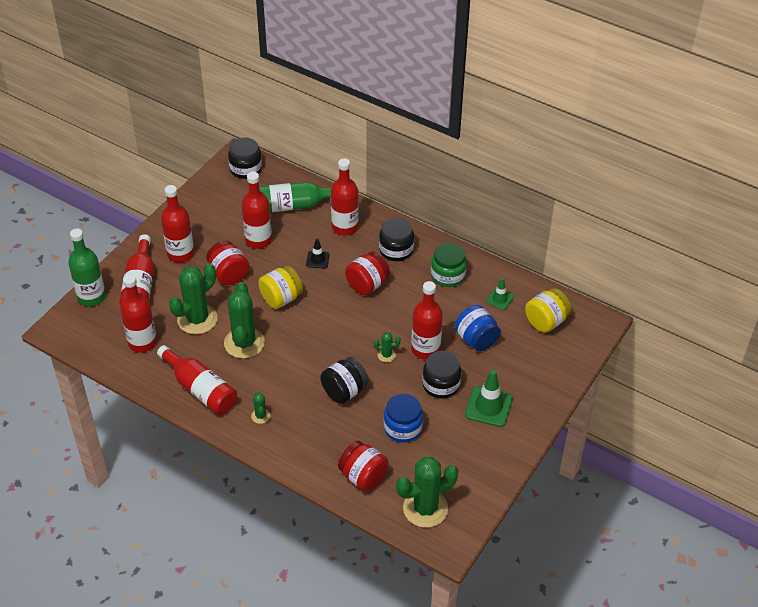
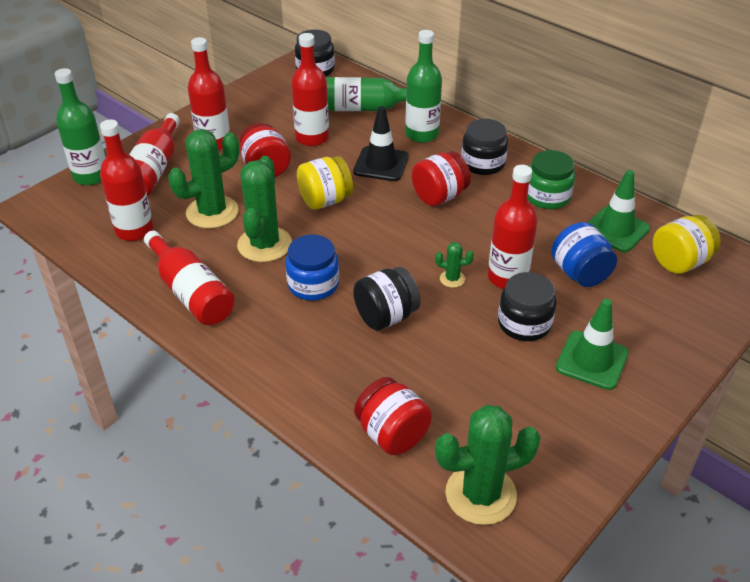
camera: 10 degrees right, 5 degrees down
green cactus [251,392,270,424] -> none
black traffic cone [306,238,330,269] -> black traffic cone [353,106,409,181], size x1.73
red bottle [331,158,359,235] -> green bottle [405,30,442,143]
blue jar [384,393,423,443] -> blue jar moved to [285,235,339,301]
green traffic cone [486,278,514,310] -> green traffic cone [587,170,650,252], size x1.73

